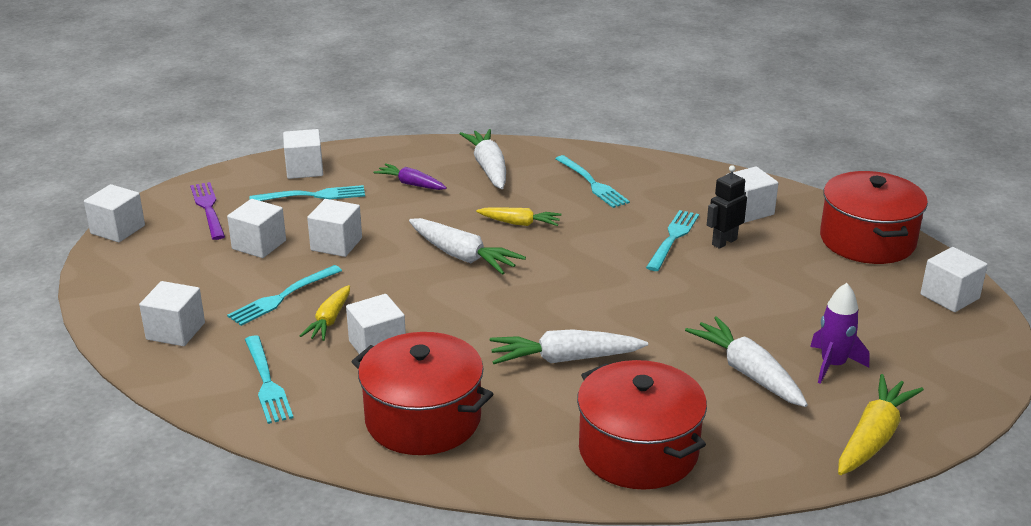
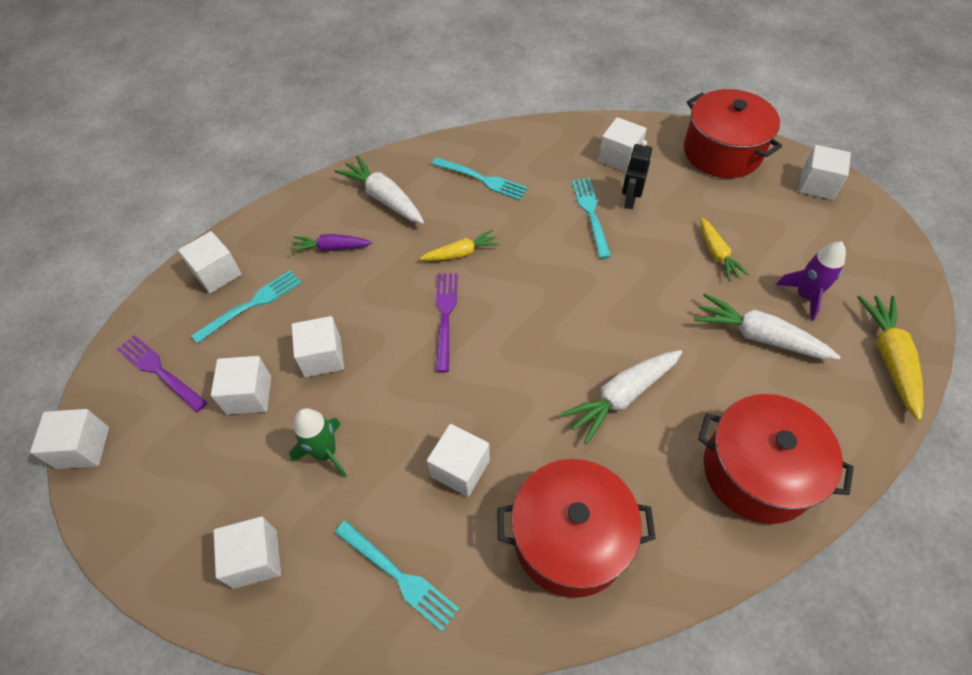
camera: 30 degrees left, 25 degrees up
turquoise fork [227,265,342,326] -> green rocket [289,408,347,477]
yellow carrot [300,285,350,341] -> yellow carrot moved to [700,218,749,281]
white carrot [409,218,526,275] -> purple fork [436,273,458,372]

